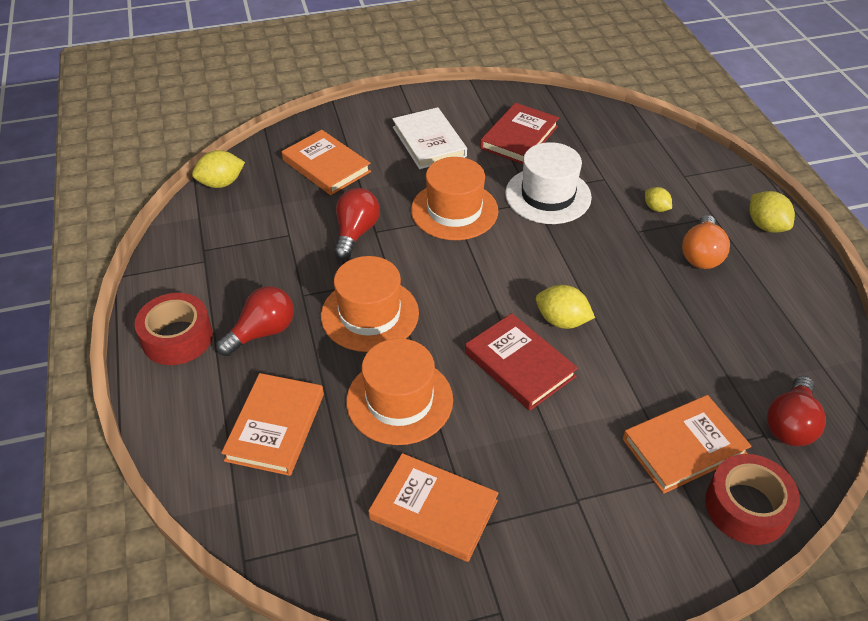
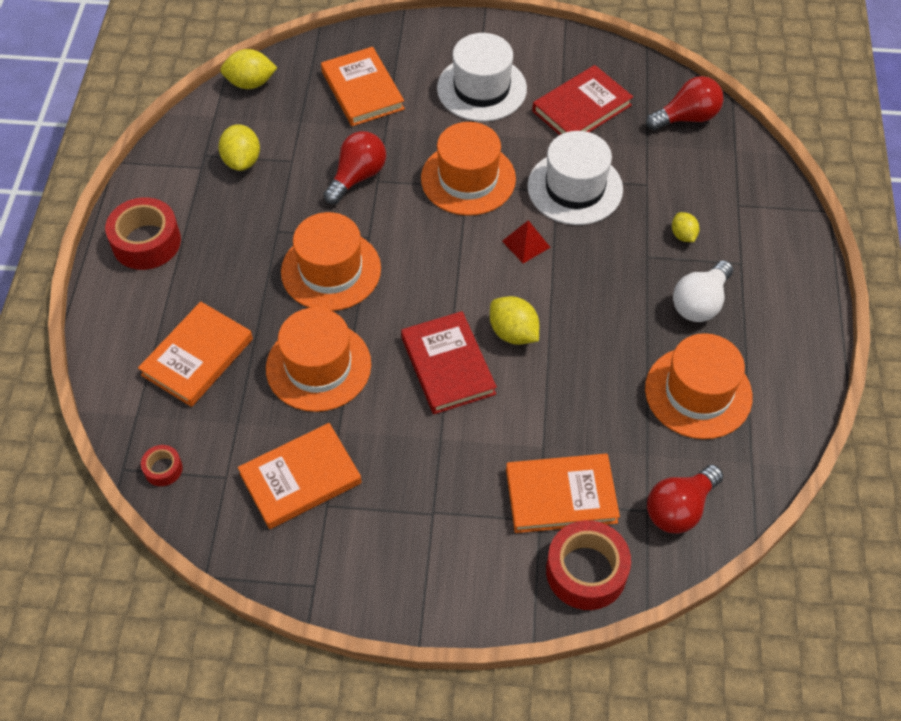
camera: 20 degrees right, 10 degrees up
red light bulb [216,286,294,356] -> red light bulb moved to [646,76,723,131]
orange book [369,453,498,562] -> orange book turned 75 degrees counterclockwise [238,423,362,529]
white book [392,107,467,169] -> white hat [437,33,527,122]
orange light bulb [682,215,730,269] -> white light bulb [673,260,733,322]
yellow lemon [750,191,795,233] -> yellow lemon moved to [218,124,260,171]
none -> red tape [141,445,183,486]
none -> red pyramid [502,220,550,263]
none -> orange hat [645,333,753,439]

